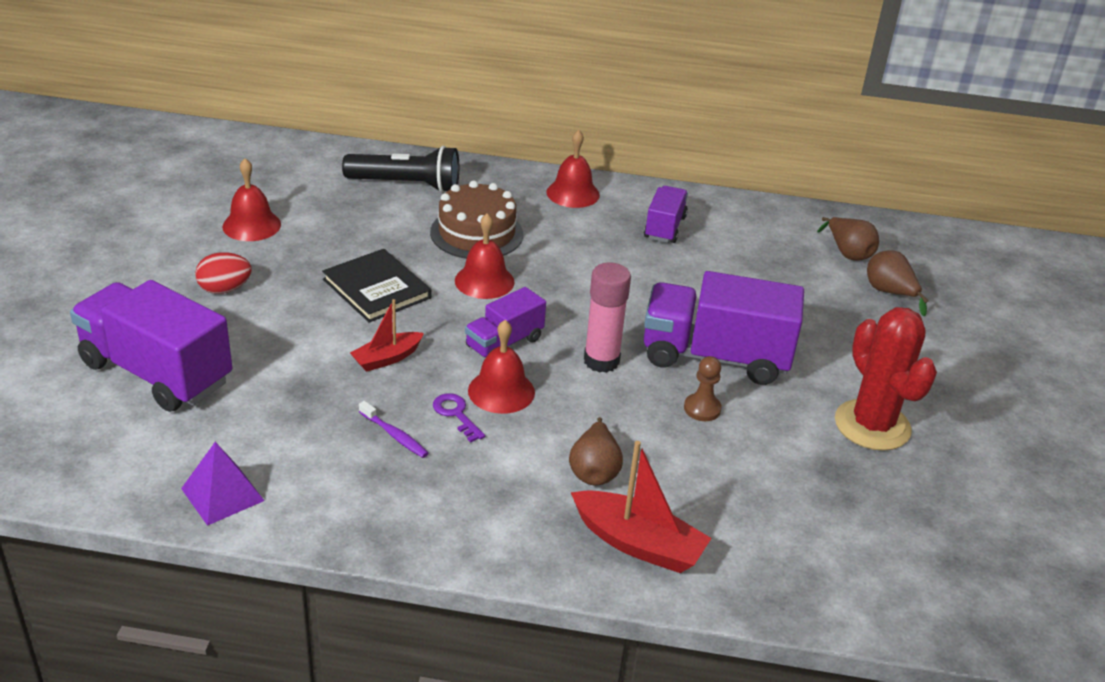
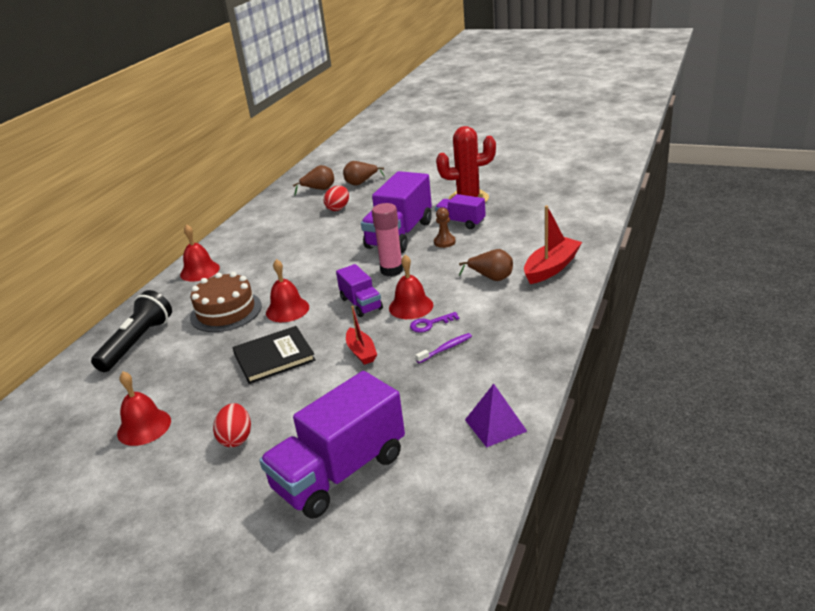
camera: 70 degrees left, 5 degrees down
purple truck [644,186,688,243] -> purple truck moved to [435,194,486,229]
none -> red egg [324,186,349,211]

